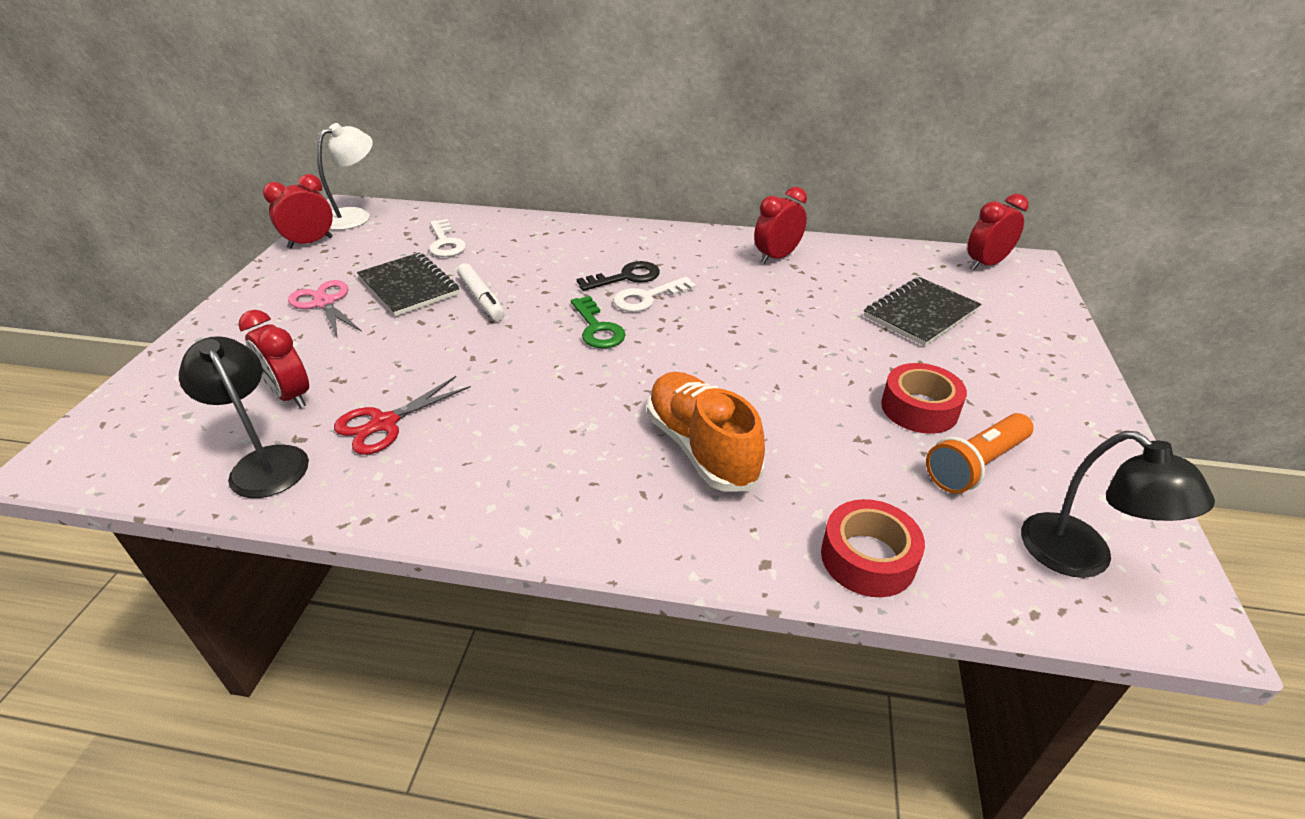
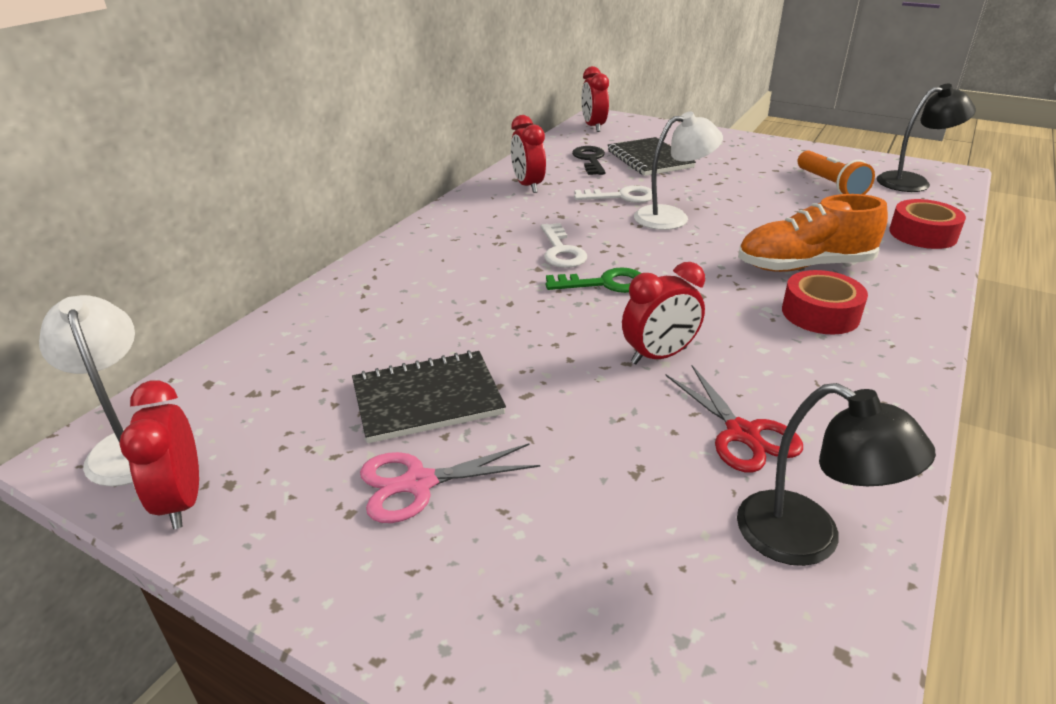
camera: 70 degrees left, 5 degrees down
black lamp [179,336,309,498] -> black lamp turned 120 degrees counterclockwise [737,383,936,566]
red clock [238,310,309,408] -> red clock moved to [622,262,705,364]
white key [429,219,466,257] -> white key moved to [574,185,652,203]
white marker [457,263,505,321] -> none
black key [577,261,660,291] -> black key moved to [572,146,605,175]
red tape [881,363,967,434] -> red tape moved to [782,270,868,335]
none -> white lamp [634,111,723,230]

